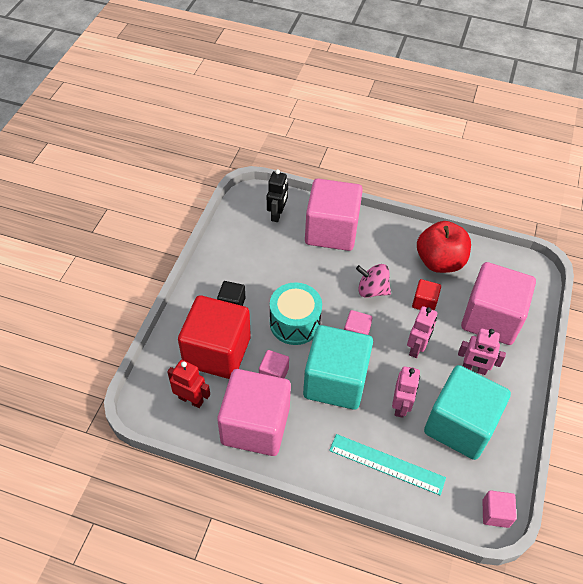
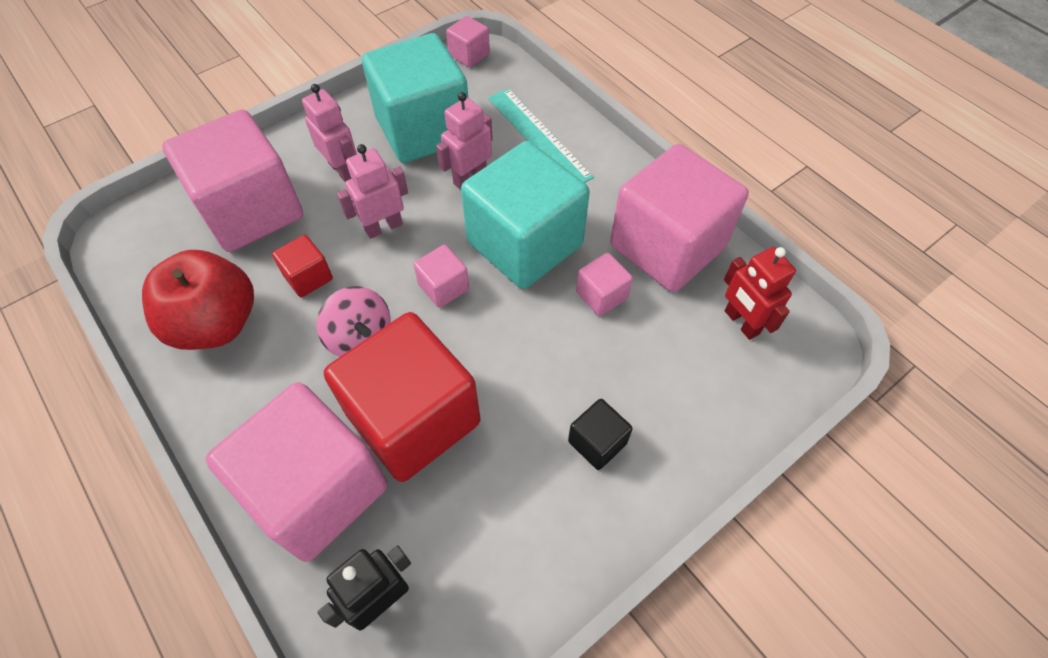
camera: 145 degrees left, 5 degrees up
red cube [178,295,251,379] -> red cube moved to [324,312,480,482]
turquoise drum [270,282,322,345] -> none

